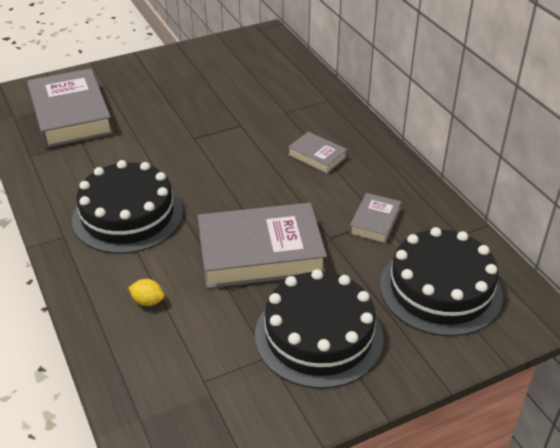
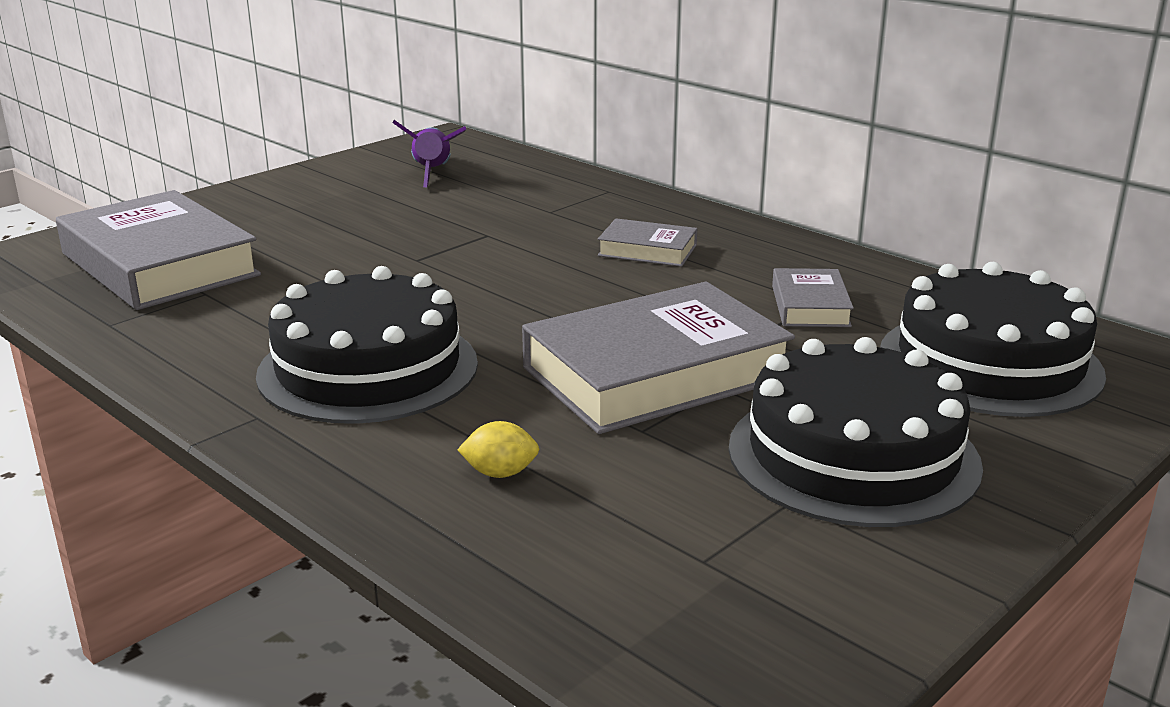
camera: 20 degrees left, 15 degrees down
none -> purple rocket [392,120,466,187]

